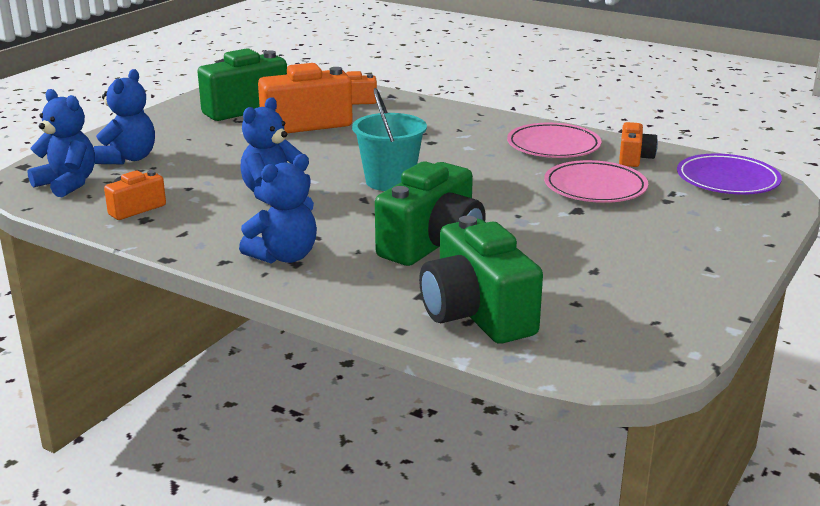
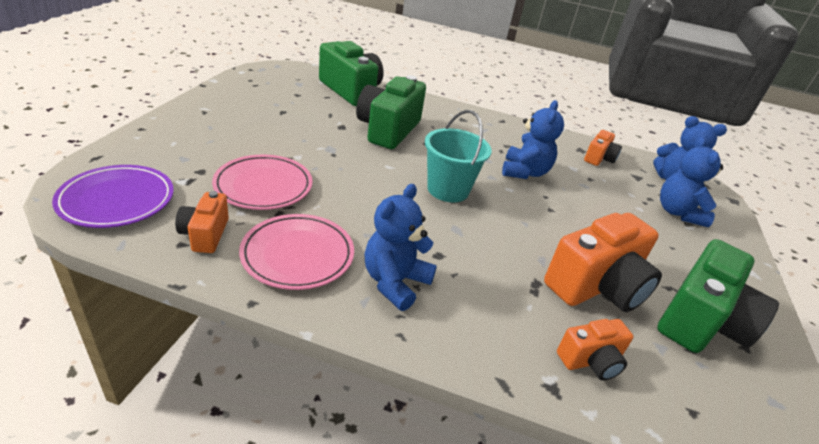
camera: 160 degrees right, 10 degrees up
blue teddy bear [239,154,317,264] -> blue teddy bear moved to [364,184,437,311]

